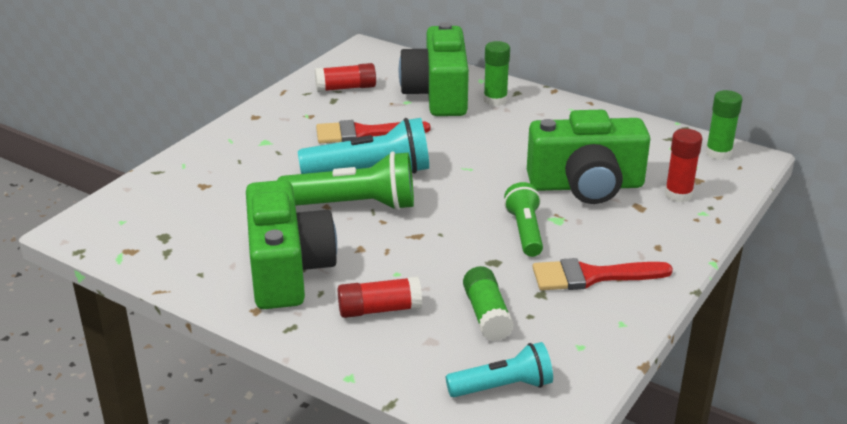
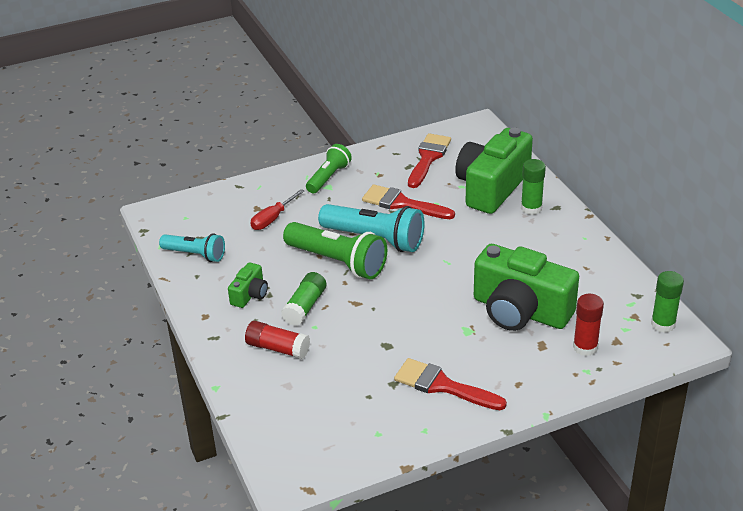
camera: 35 degrees right, 5 degrees up
green camera [246,180,337,309] -> green camera [228,262,268,308], size x0.46
red glue stick [315,63,376,92] -> red brush [408,133,451,188]
turquoise flashlight [446,342,553,397] -> turquoise flashlight moved to [159,233,225,262]
green glue stick [463,266,514,341] -> green glue stick moved to [281,272,327,326]
green flashlight [504,182,543,257] -> green flashlight moved to [306,144,352,194]
none -> red screwdriver [251,189,304,230]

